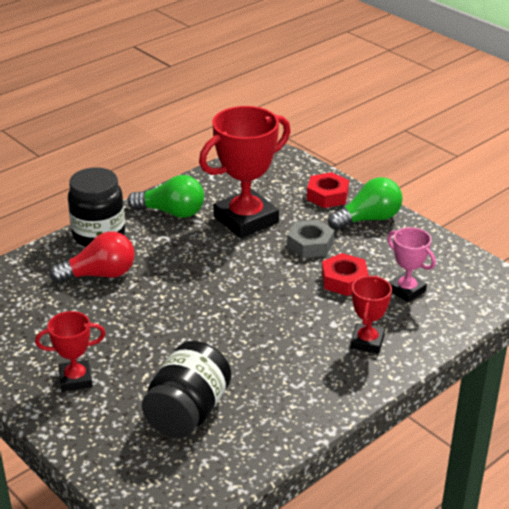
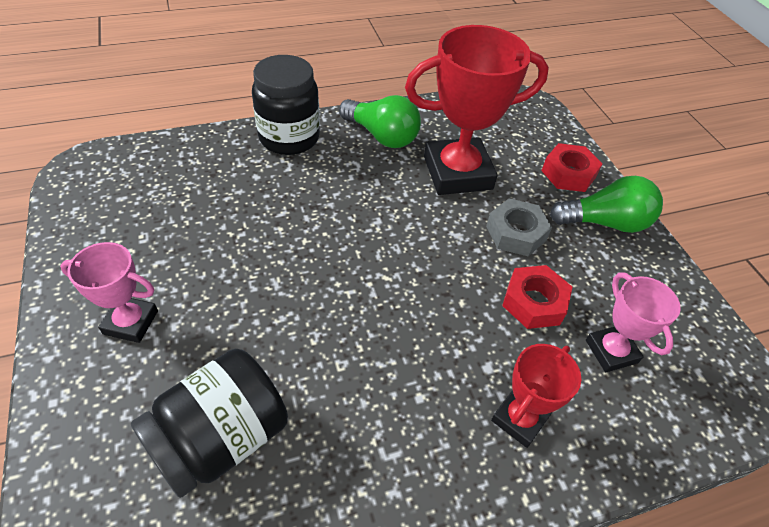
camera: 20 degrees right, 15 degrees up
red trophy [35,311,106,392] -> pink trophy [60,242,158,343]
red light bulb [49,231,135,283] -> none

